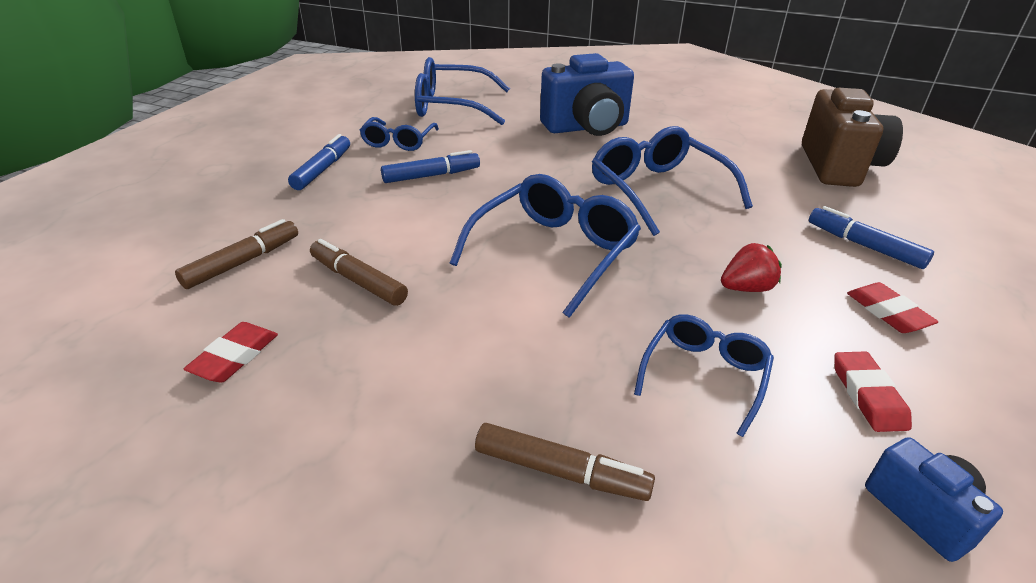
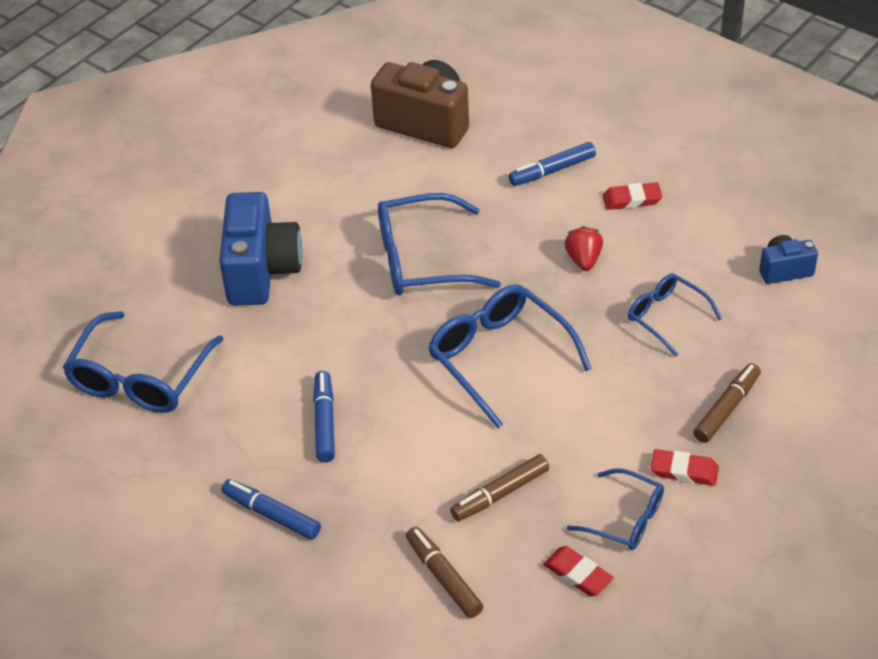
camera: 70 degrees left, 10 degrees up
blue glasses [359,117,439,151] -> blue glasses moved to [567,468,664,550]
red eraser [834,351,912,432] -> red eraser moved to [651,449,719,486]

